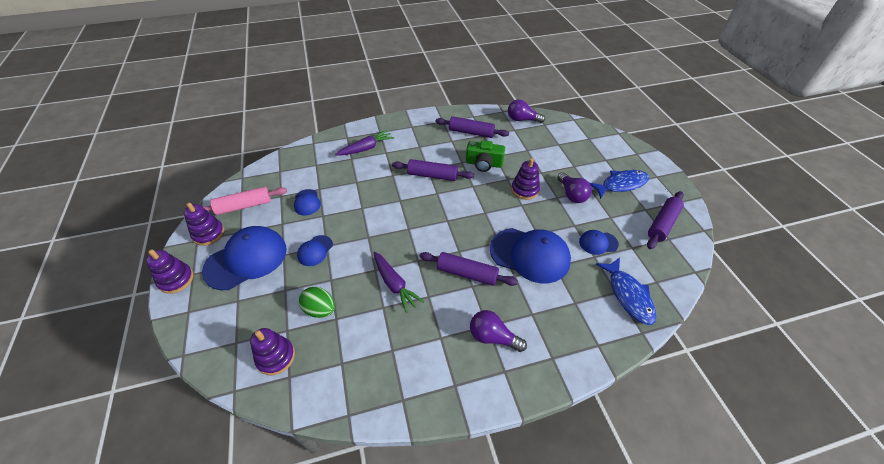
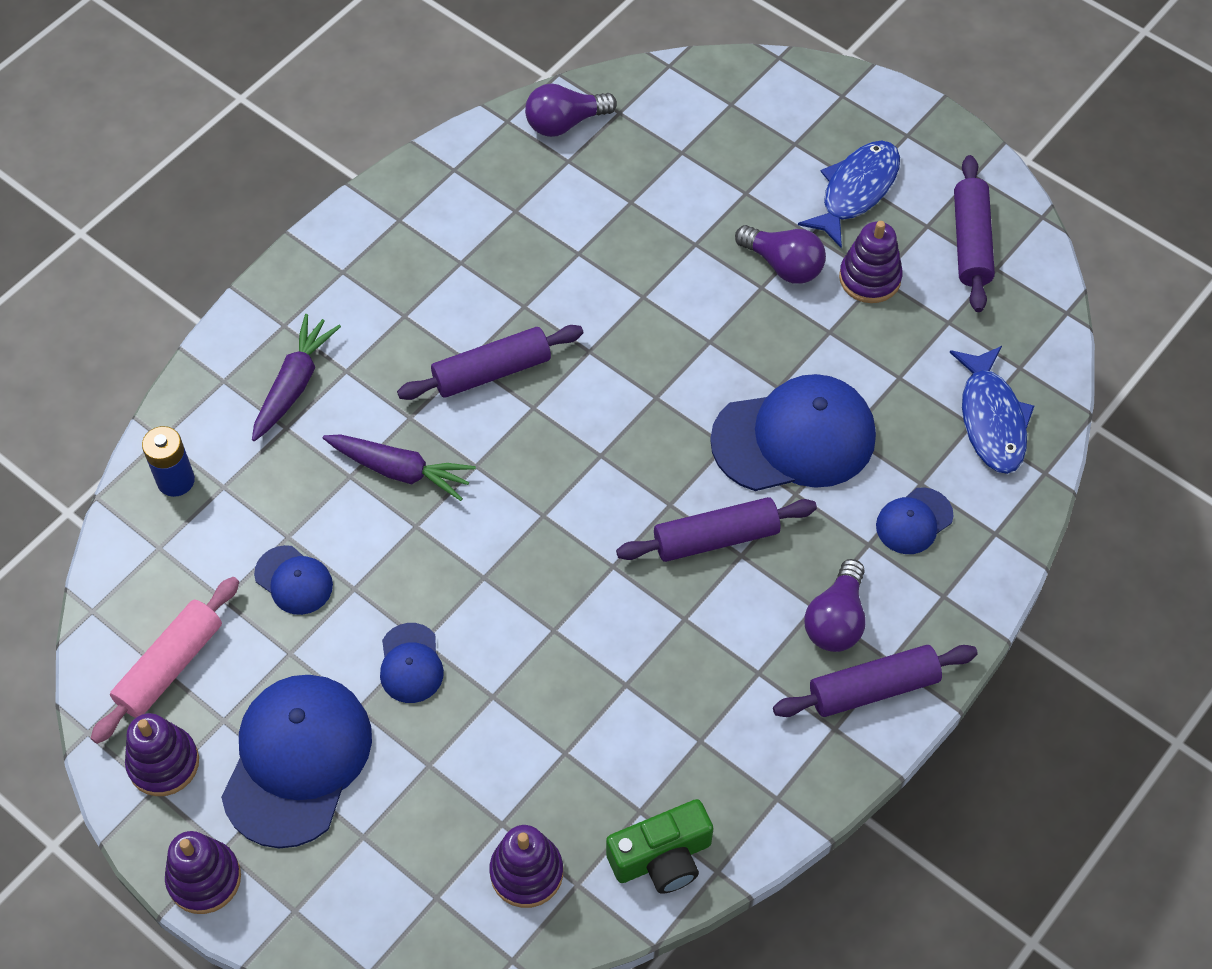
camera: 35 degrees left, 10 degrees up
green egg [299,287,335,318] -> none
purple carrot [373,251,425,313] -> purple carrot moved to [323,434,476,501]
purple rolling pin [436,116,509,138] -> purple rolling pin moved to [773,645,978,717]
green camera [466,140,505,172] -> green camera moved to [606,799,713,894]
purple light bulb [470,310,527,352] -> purple light bulb turned 60 degrees counterclockwise [804,559,866,652]
purple stacking toy [511,158,540,200] -> purple stacking toy moved to [839,221,903,303]
blue cap [579,230,619,255] -> blue cap moved to [876,487,953,554]
blue fish [596,257,657,325] -> blue fish turned 45 degrees clockwise [950,346,1034,474]
none -> blue battery [142,426,195,497]

